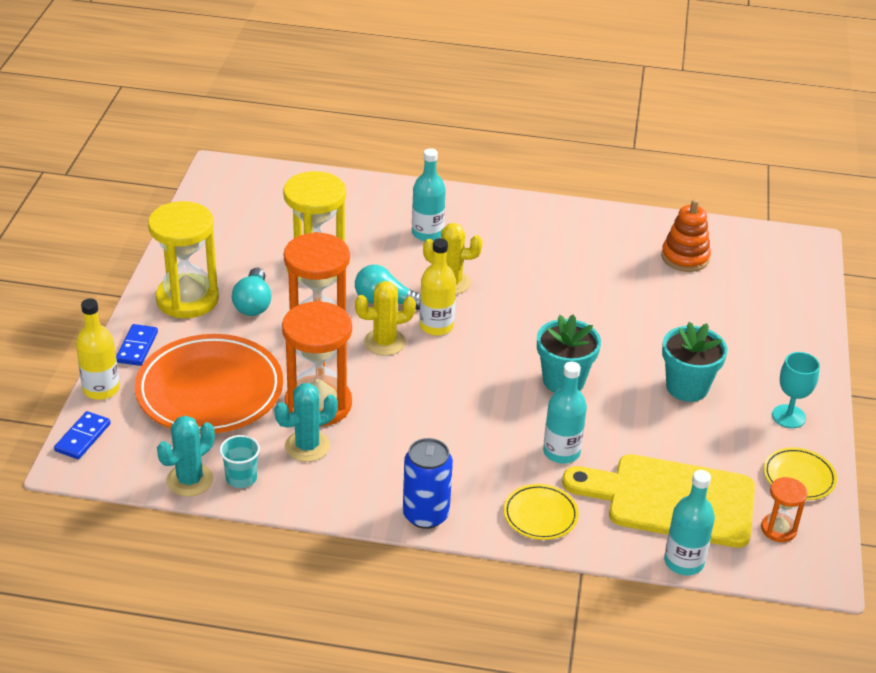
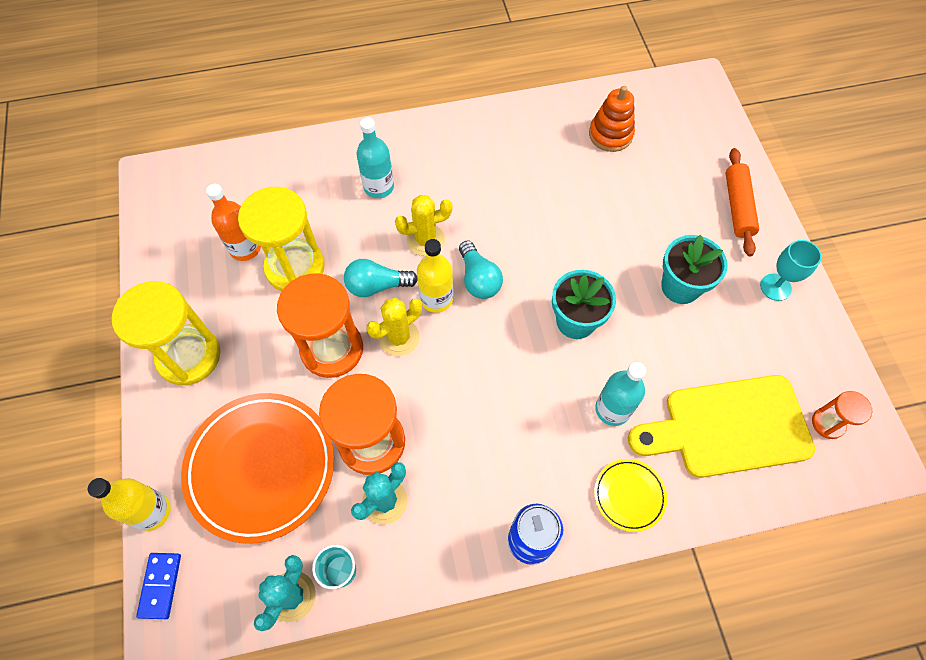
camera: 20 degrees left, 25 degrees up
blue domino [116,324,158,366] -> none
turquoise light bulb [232,268,272,316] -> turquoise light bulb moved to [459,240,503,299]
turquoise bottle [664,470,715,575] -> none
yellow plate [764,447,837,500] -> none
none -> orange bottle [206,184,261,261]
none -> orange rolling pin [726,148,759,256]

